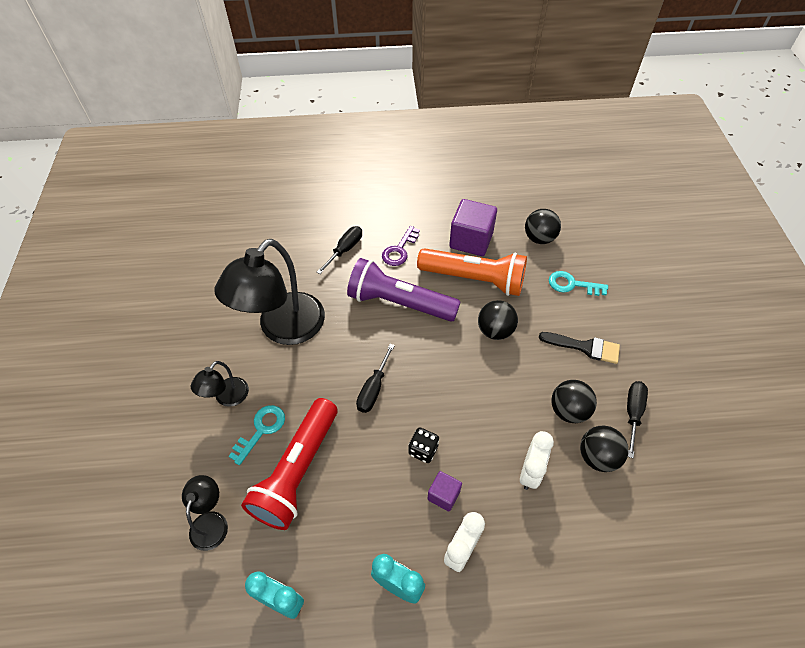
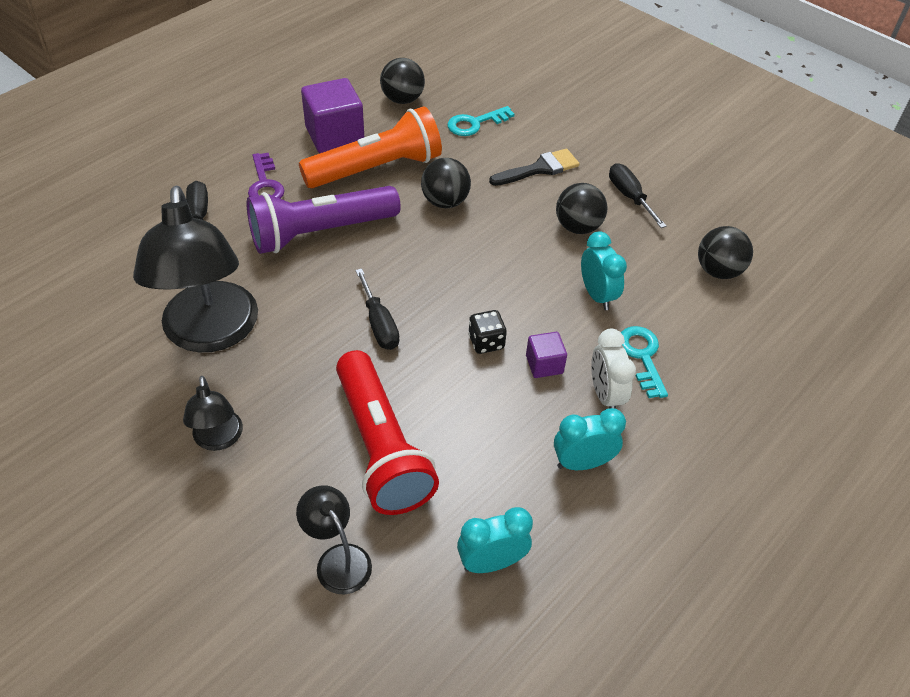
camera: 45 degrees left, 5 degrees down
turquoise key [229,405,285,465] -> turquoise key moved to [621,326,668,398]
white clock [520,431,554,490] -> turquoise clock [581,231,627,310]
black ball [580,426,629,472] -> black ball moved to [698,226,753,279]

